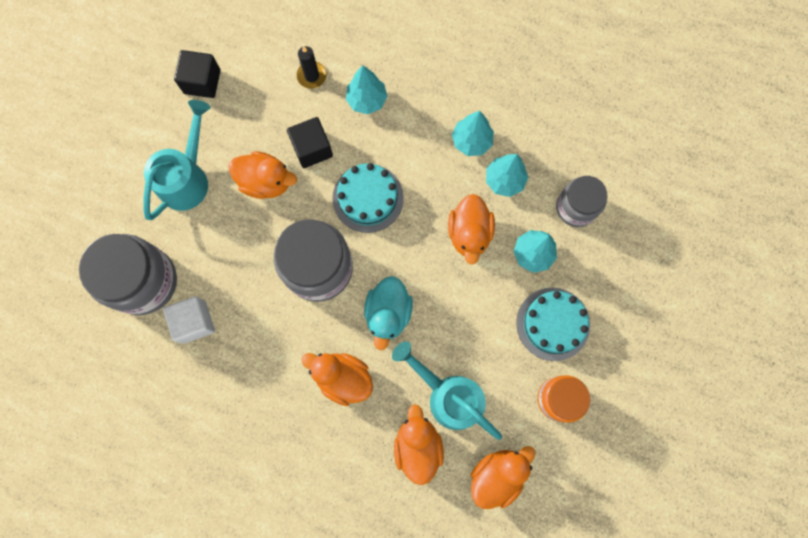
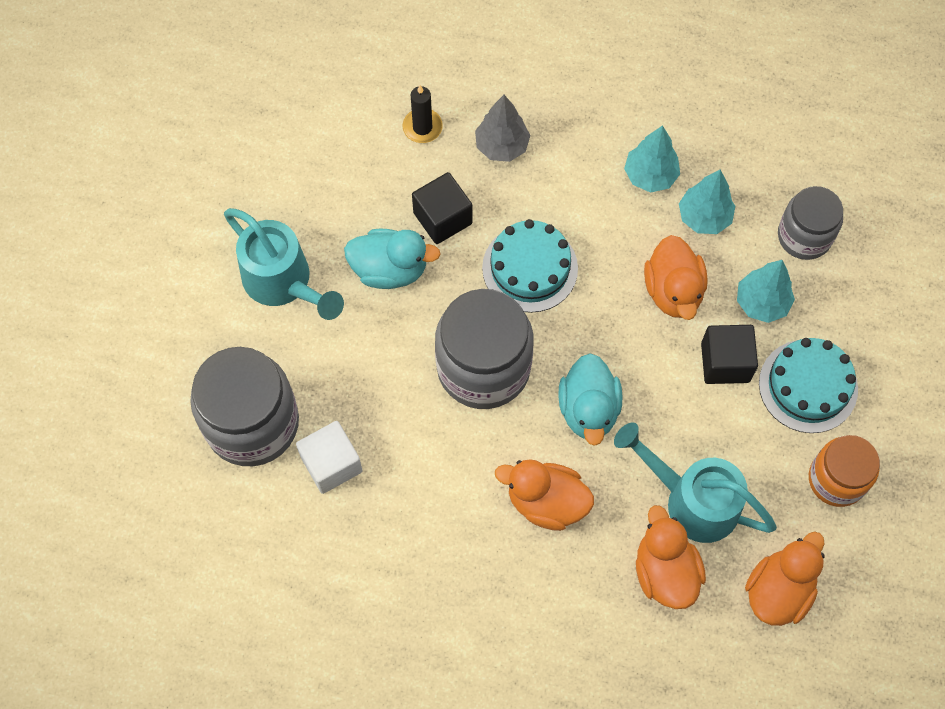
camera: 10 degrees left, 10 degrees down
turquoise watering can [143,100,211,220] -> turquoise watering can turned 120 degrees clockwise [224,208,344,320]
black cube [174,50,221,98] -> black cube moved to [701,325,758,384]
orange duck [229,151,297,199] -> turquoise duck [344,229,441,289]
turquoise tree [346,65,388,114] -> grey tree [475,95,531,162]

